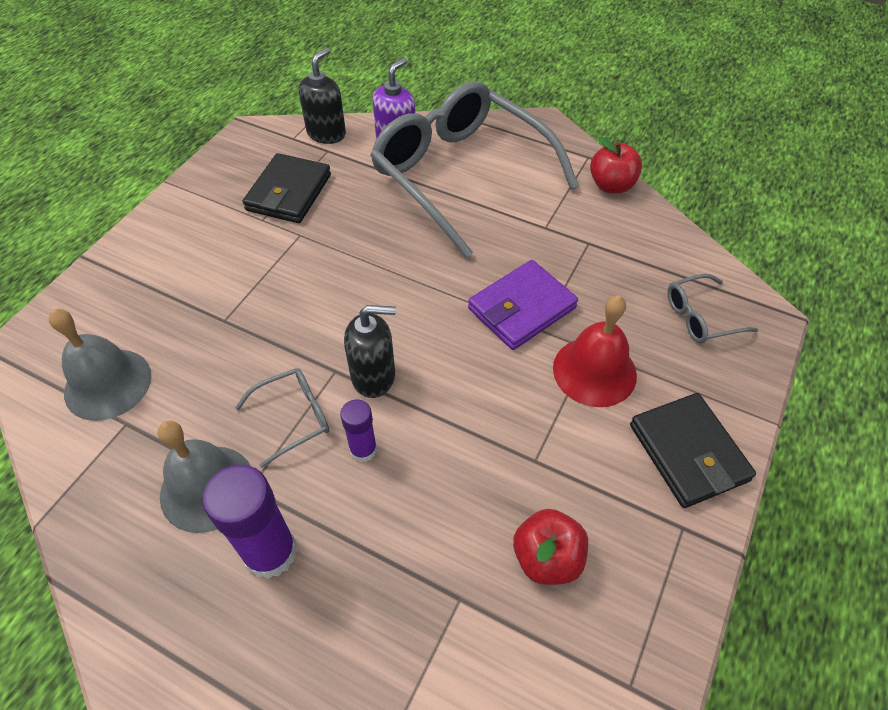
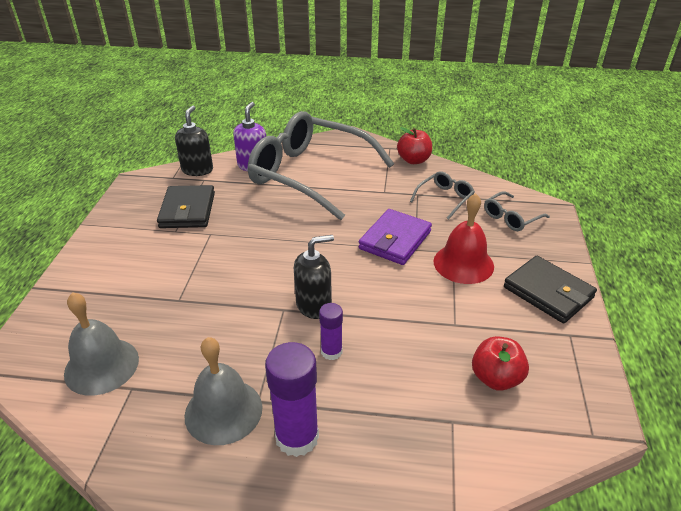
camera: 20 degrees left, 15 degrees down
grey glasses [235,368,329,468] -> grey glasses moved to [410,171,475,220]

